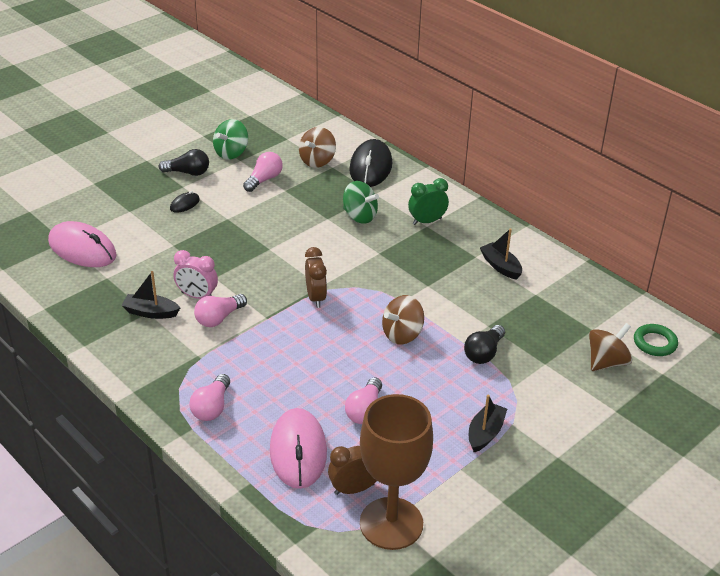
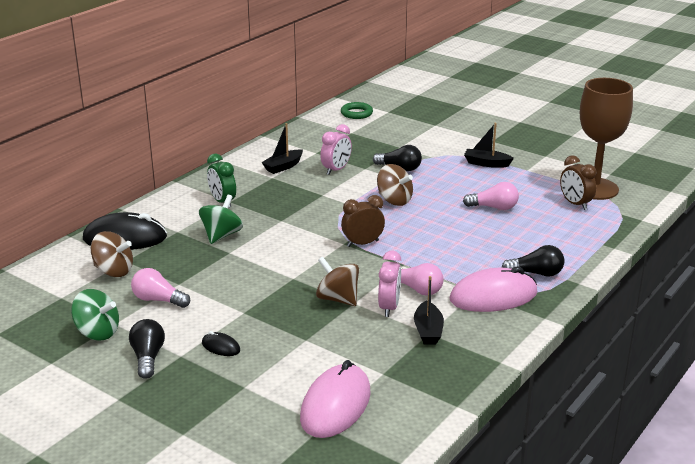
camera: 100 degrees left, 10 degrees down
pink light bulb [189,374,230,421] -> black light bulb [502,245,564,277]
pink mouse [270,408,327,489] -> pink mouse moved to [449,267,538,312]
brown spinning top [589,323,632,371] -> brown spinning top moved to [316,257,359,306]
none -> pink clock [320,124,352,175]

